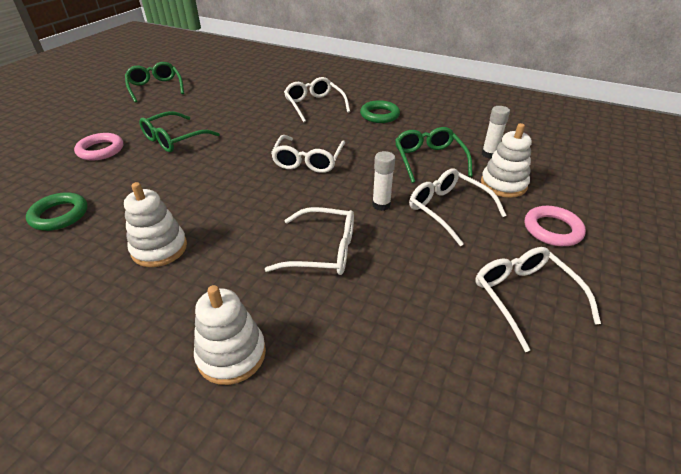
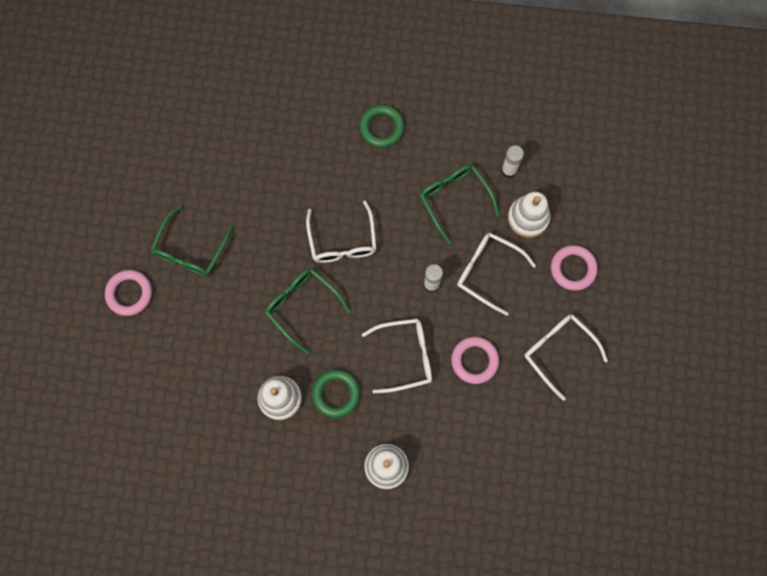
camera: 20 degrees left, 35 degrees up
green ring [26,192,88,231] -> green ring moved to [312,370,360,418]
green glasses [125,62,184,103] -> green glasses moved to [265,268,351,354]
white glasses [284,77,350,122] -> none
none -> pink ring [451,337,499,384]

